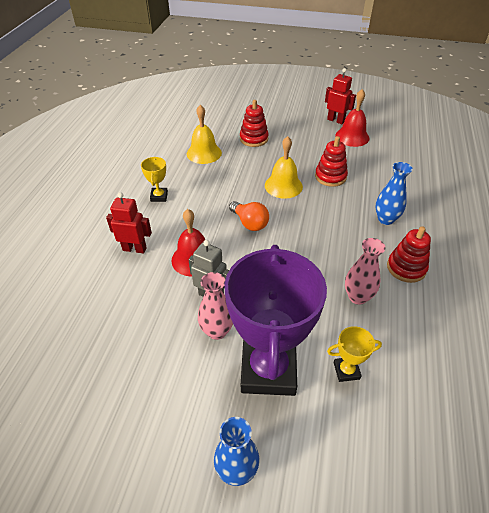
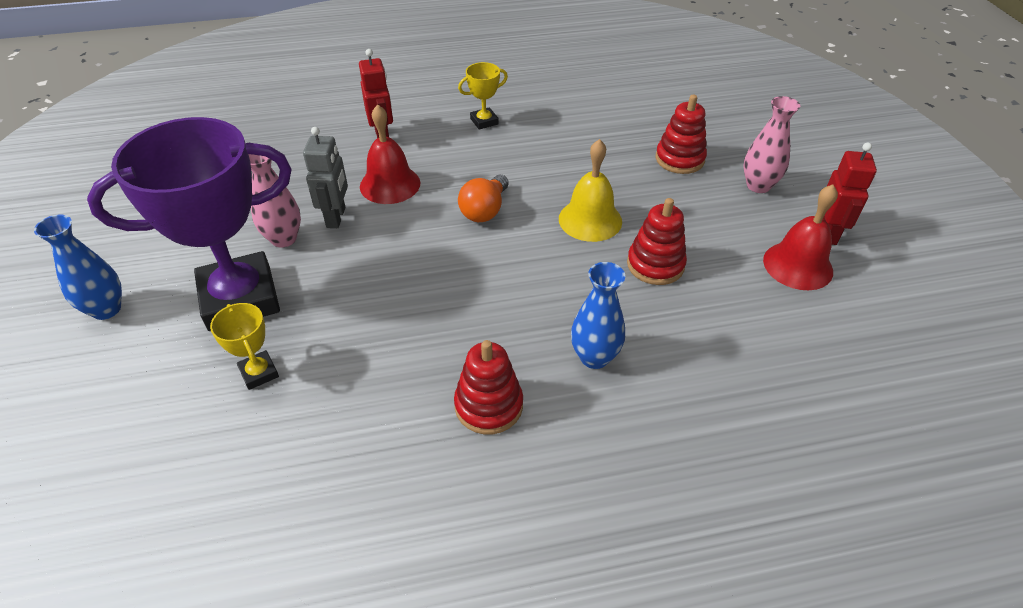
camera: 65 degrees right, 0 degrees up
yellow bell [187,105,222,164] -> none
pink vase [345,238,385,305] -> pink vase moved to [744,96,800,193]

